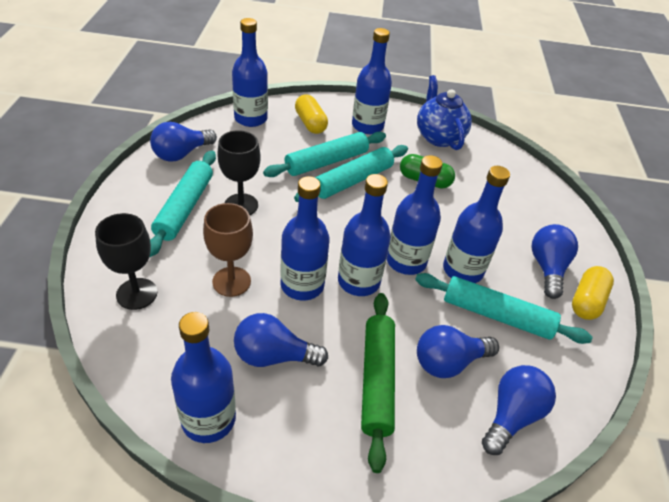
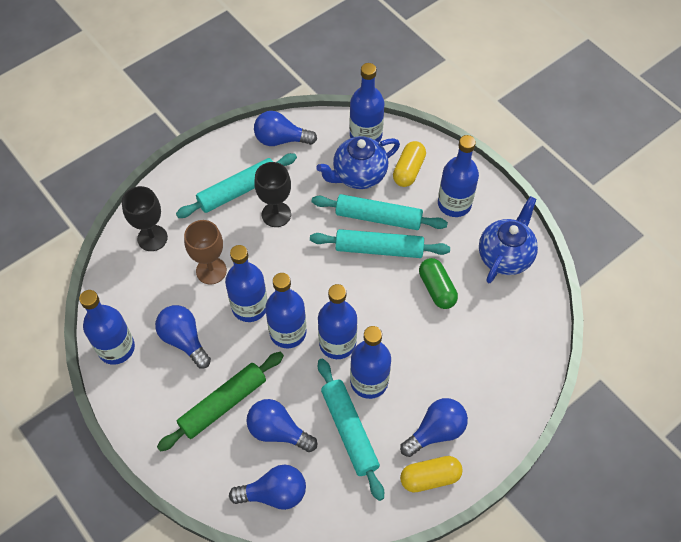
camera: 50 degrees right, 15 degrees up
none -> blue teapot [316,136,400,189]

